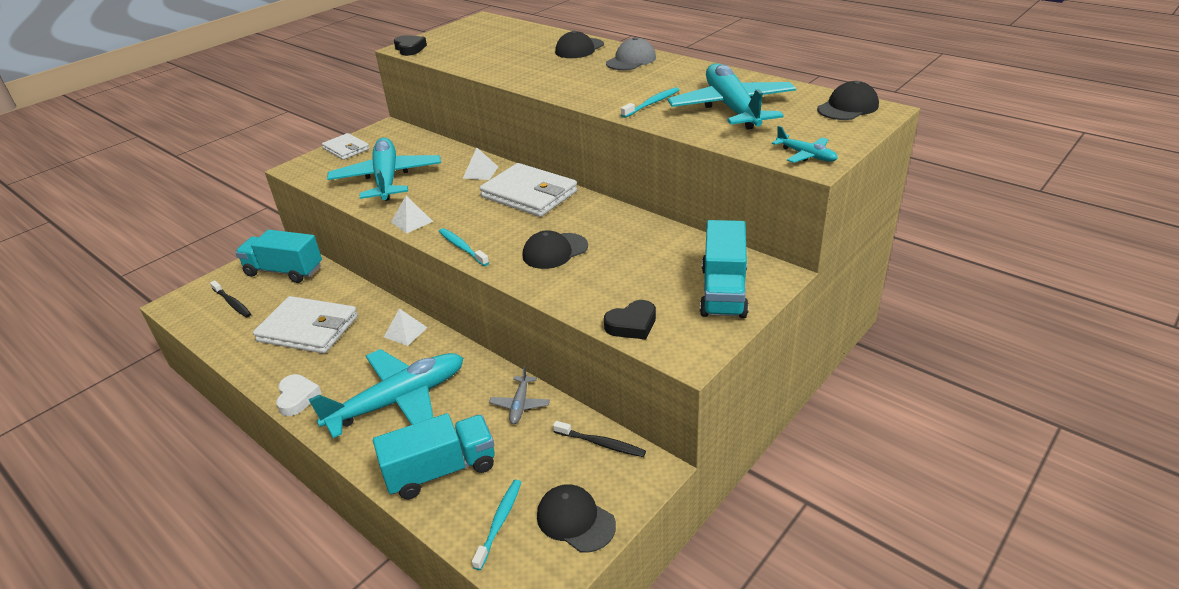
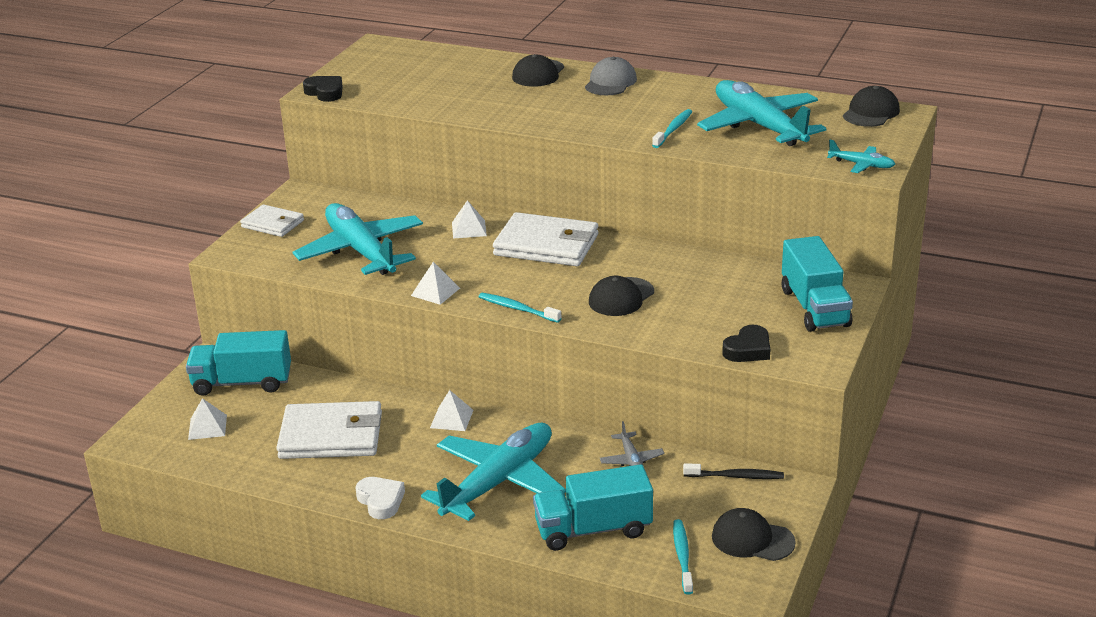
camera: 20 degrees left, 5 degrees down
black toothbrush [210,280,251,318] -> white pyramid [188,398,227,440]
turquoise truck [373,413,495,499] -> turquoise truck turned 150 degrees counterclockwise [533,464,653,551]

